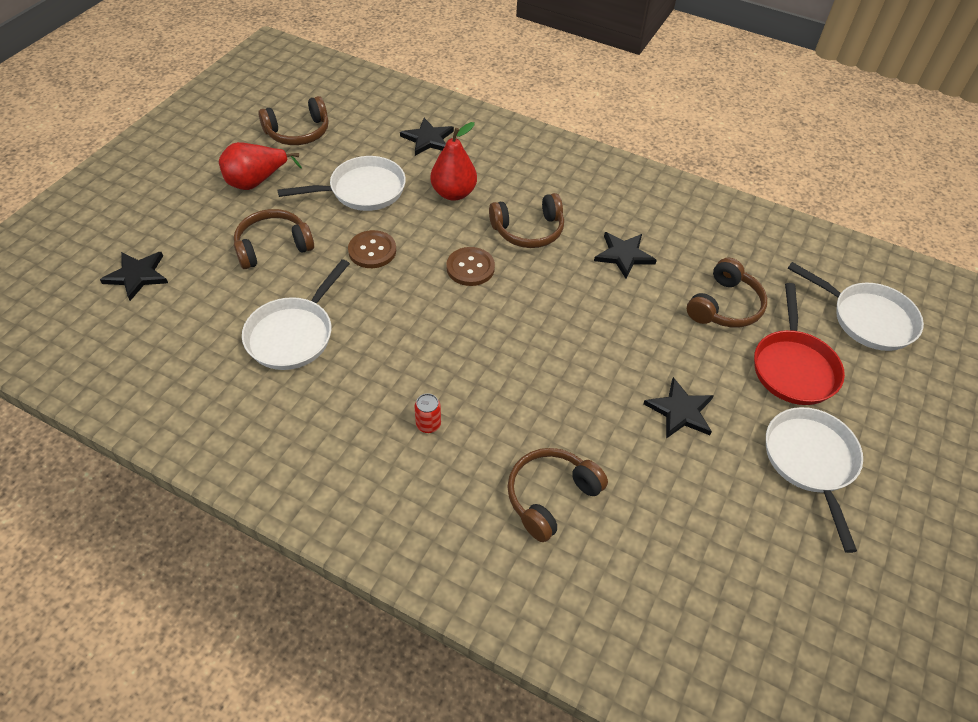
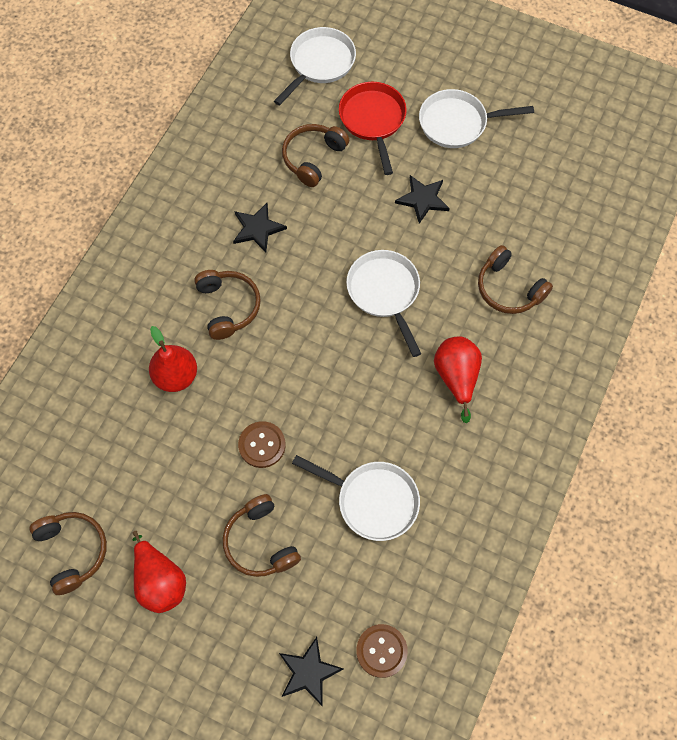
camera: 90 degrees left, 15 degrees up
white pan [278,156,406,211] -> white pan moved to [346,250,421,357]
black star [400,118,454,156] -> none
red can [414,393,441,433] -> red pear [434,337,482,423]
brown button [446,247,495,286] -> brown button moved to [356,624,408,678]
brown headphones [687,257,767,328] -> brown headphones turned 90 degrees counterclockwise [282,124,349,187]
red pan [754,283,845,405] -> red pan turned 105 degrees counterclockwise [339,82,407,175]

